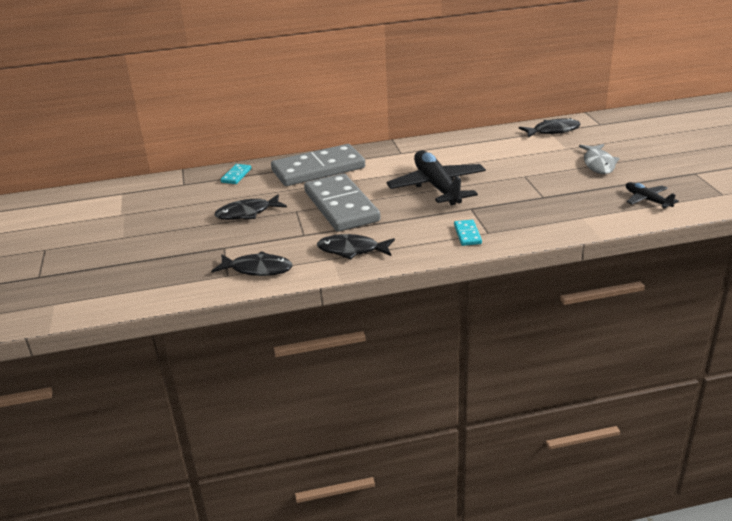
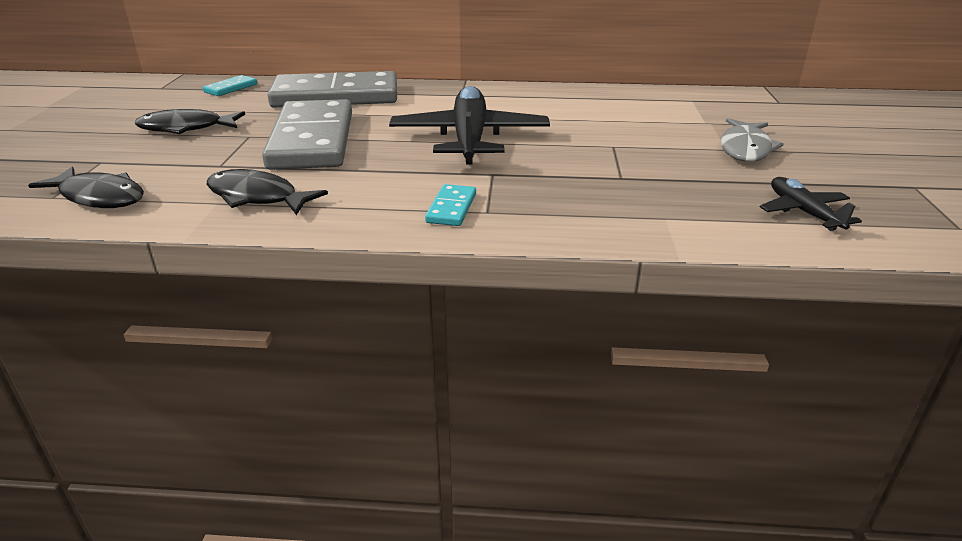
camera: 15 degrees right, 0 degrees up
black fish [519,118,581,138] -> none

